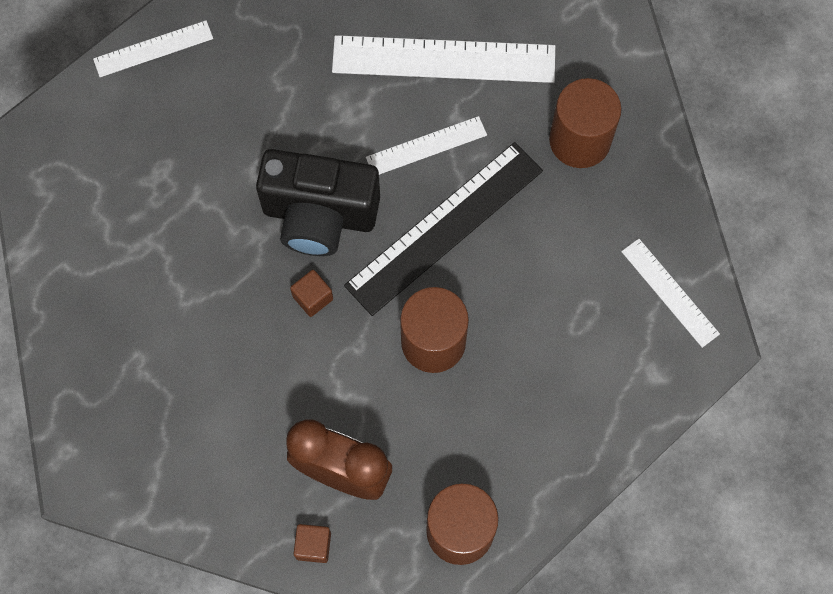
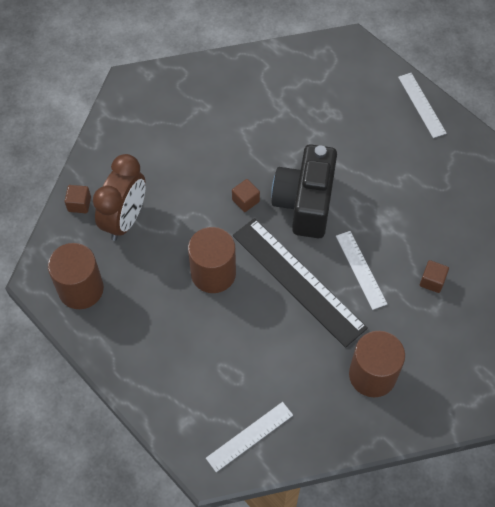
camera: 90 degrees right, 10 degrees down
white ruler [332,35,555,83] -> brown cube [420,260,449,293]

